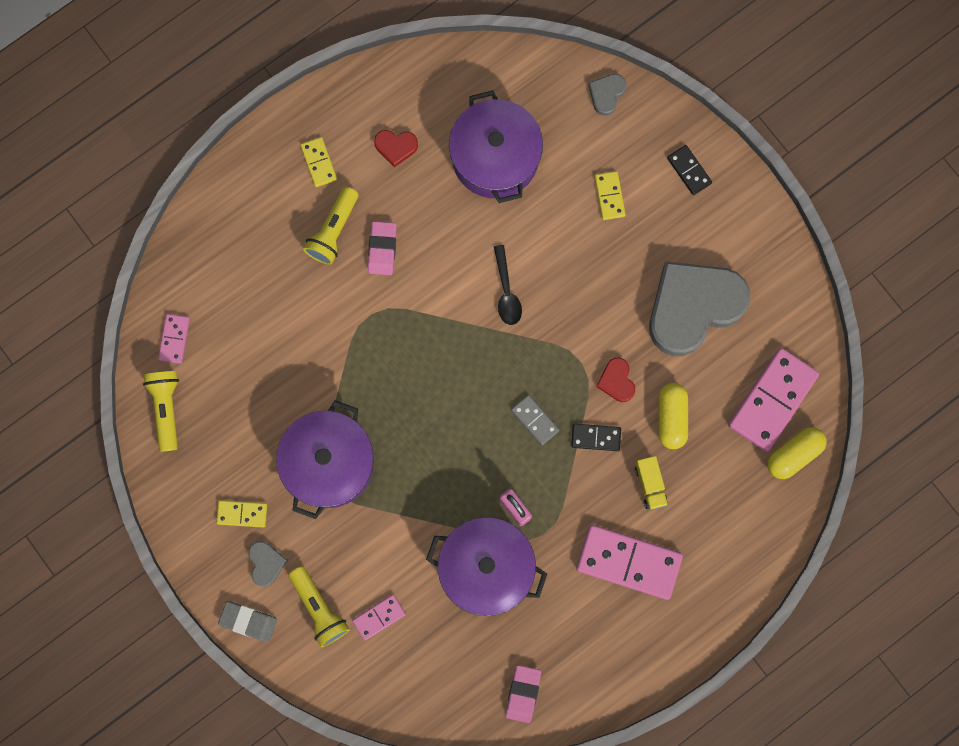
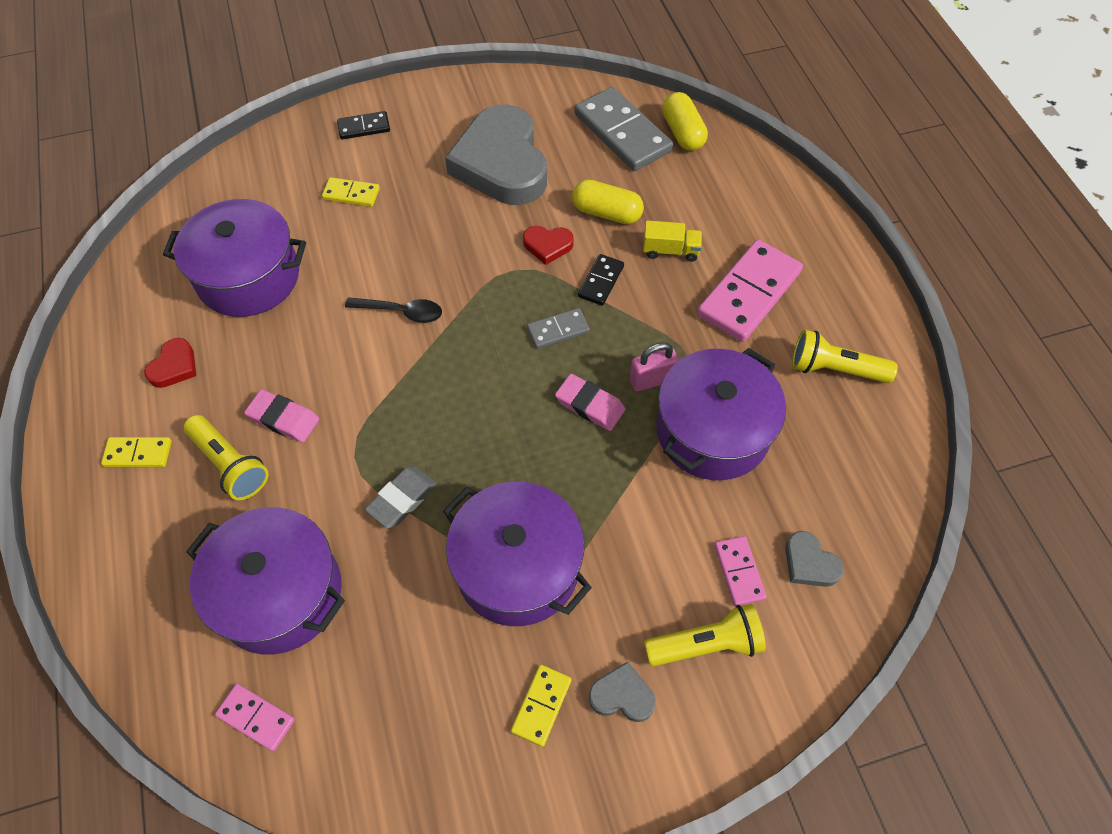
camera: 70 degrees left, 20 degrees down
yellow flashlight [143,371,179,452] -> yellow flashlight moved to [792,330,898,383]
grey eraser [218,601,277,642] -> grey eraser moved to [365,466,437,528]
pink eraser [506,665,541,723] -> pink eraser moved to [555,374,625,431]
grey heart [588,74,627,116] -> grey heart moved to [785,531,844,587]
pink domino [728,348,819,452] -> grey domino [575,87,673,171]
none -> purple pot [186,507,345,655]

